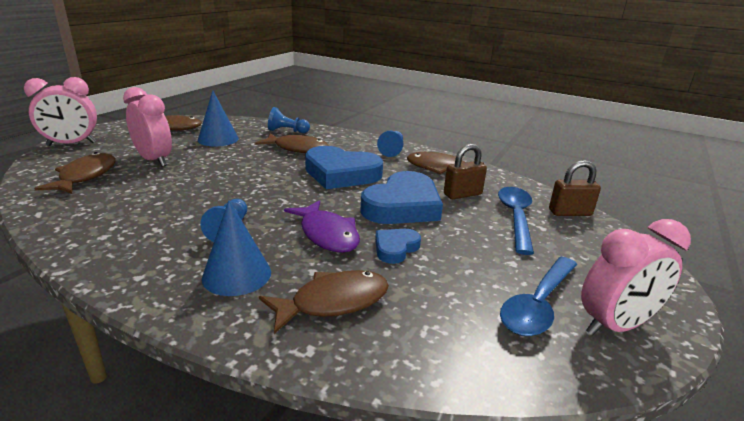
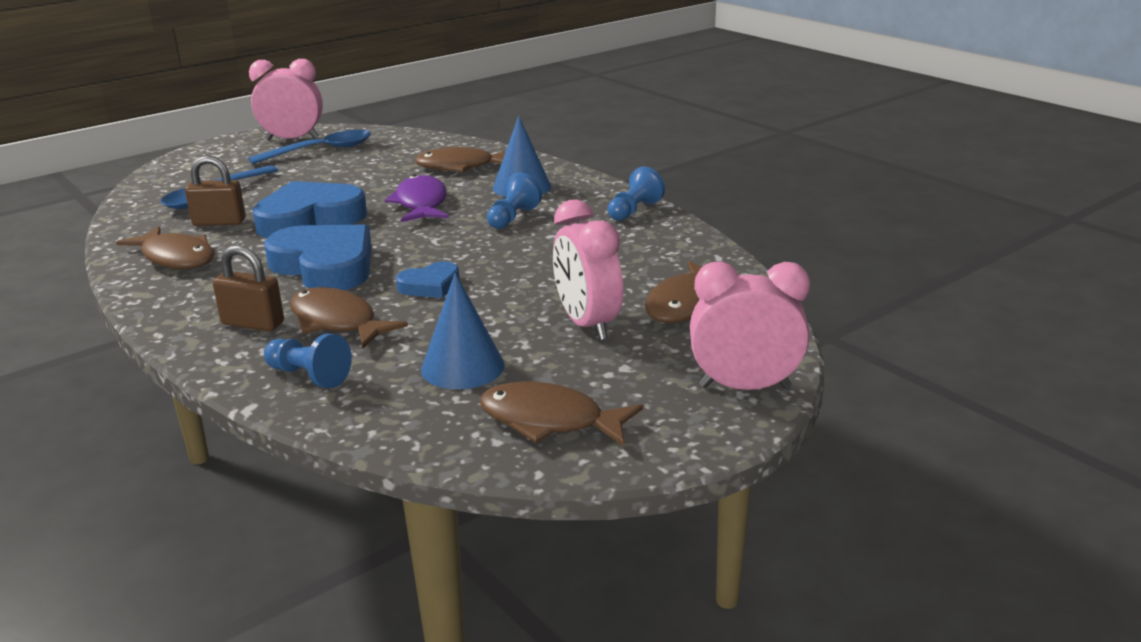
camera: 155 degrees left, 0 degrees up
blue heart [375,229,421,264] -> blue heart moved to [396,261,460,298]
blue pawn [377,131,403,157] -> blue pawn moved to [608,166,665,221]
brown padlock [549,160,601,216] -> brown padlock moved to [213,245,284,331]

